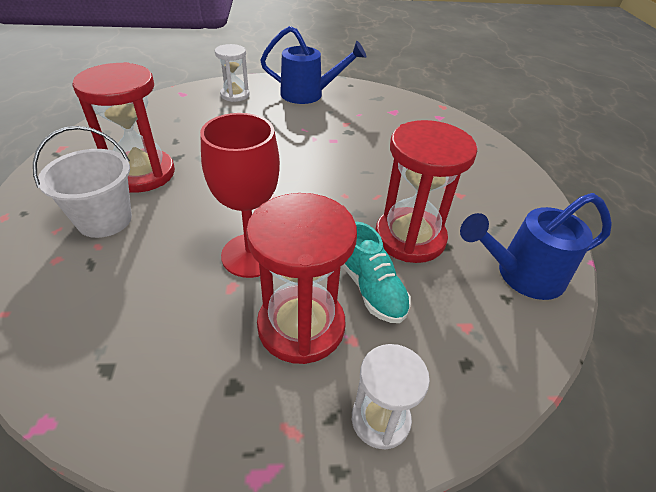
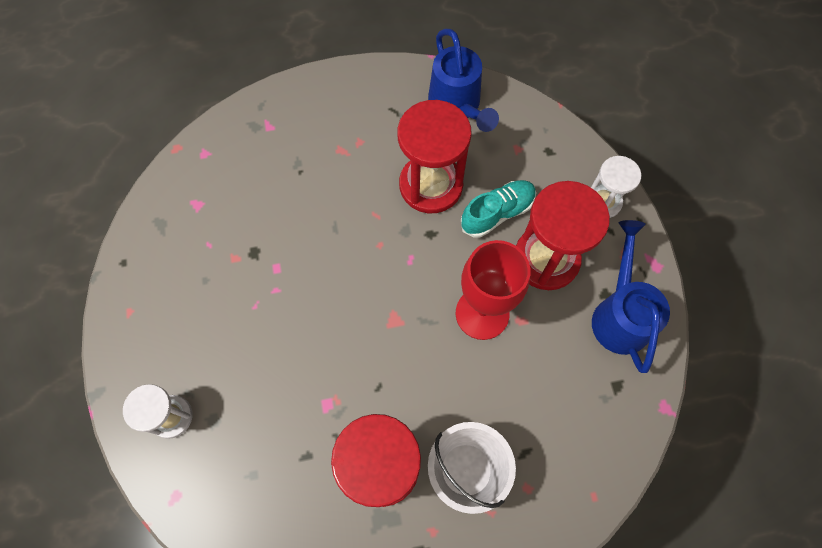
camera: 95 degrees left, 25 degrees up
blue watering can [260,26,366,104] -> blue watering can moved to [592,220,670,373]

